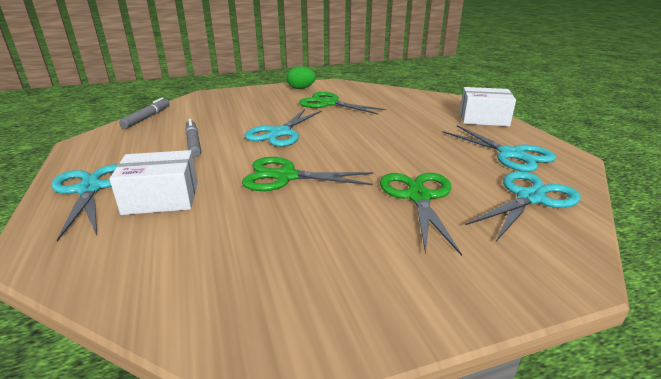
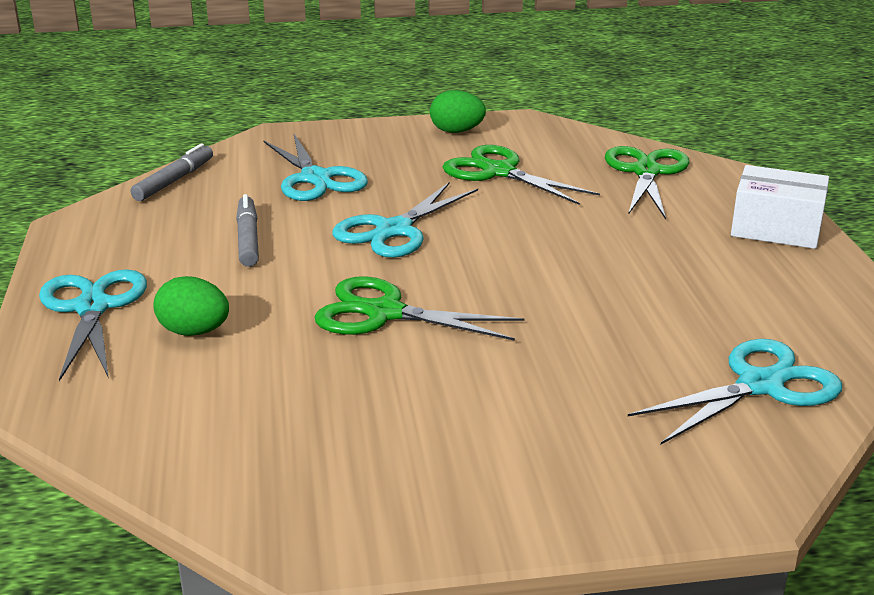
camera: 10 degrees right, 0 degrees up
white box [109,150,198,215] -> green egg [153,276,229,336]
green scissors [380,173,462,256] -> green scissors moved to [605,146,690,219]
turquoise scissors [442,125,556,172] -> turquoise scissors moved to [263,134,368,201]

